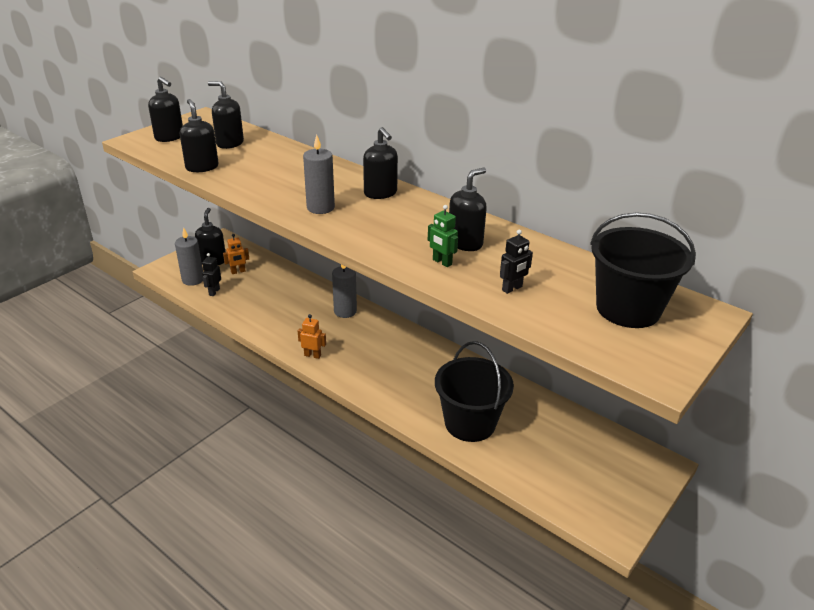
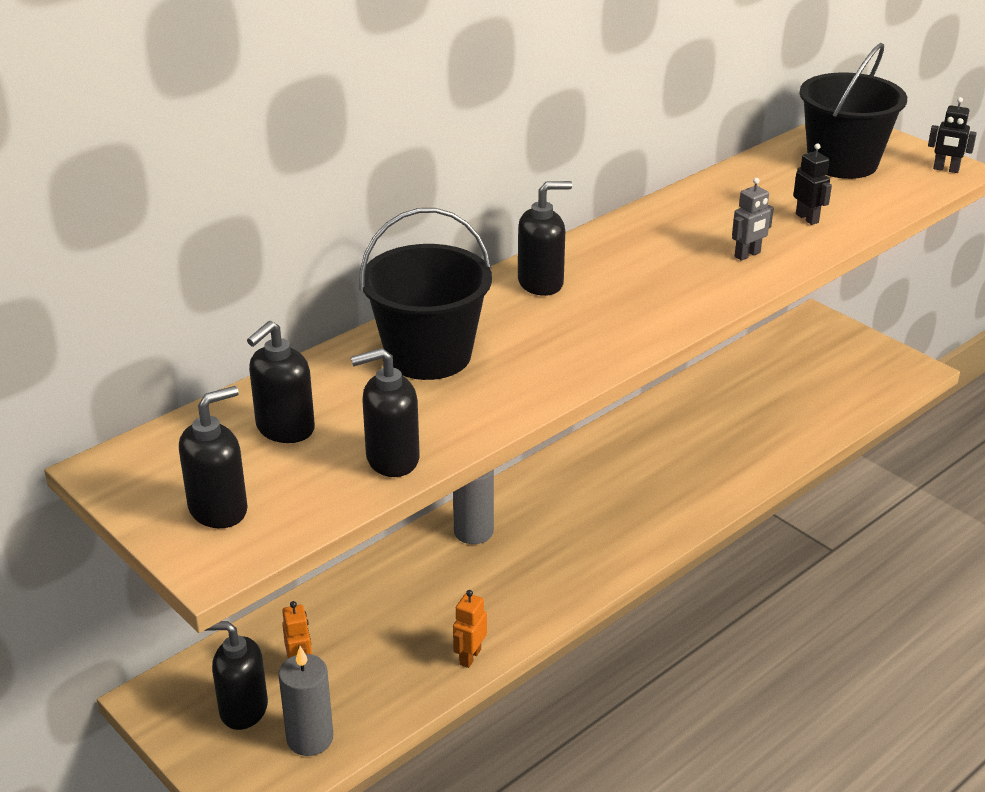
camera: 80 degrees left, 0 degrees up
black robot [202,253,221,296] -> black robot moved to [928,97,977,173]
orange robot [298,314,326,359] -> orange robot moved to [453,590,487,668]
grey candle [303,135,335,214] -> none
green robot [428,205,458,267] -> grey robot [732,178,774,261]
black bucket [435,341,514,442] -> black bucket moved to [360,208,492,380]
black soap dispenser [449,168,487,251] -> none

